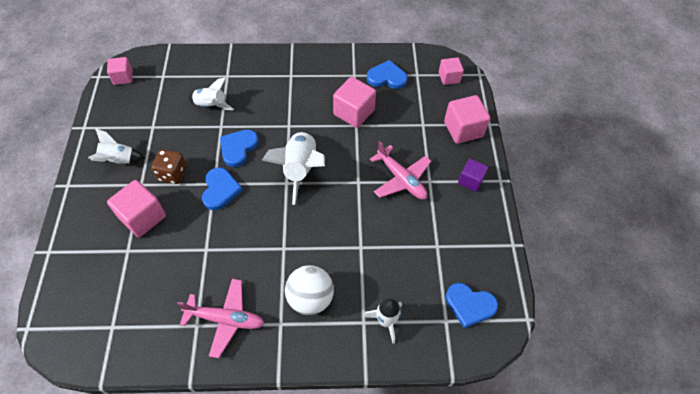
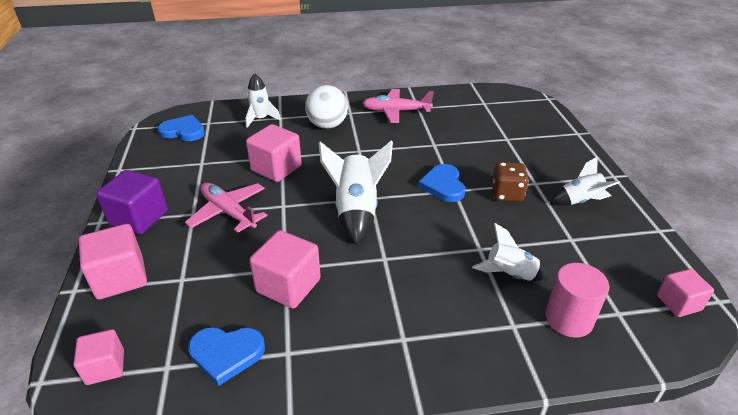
camera: 175 degrees right, 20 degrees down
pink cube [107,180,166,237] -> pink cube moved to [246,124,302,182]
blue heart [220,130,259,167] -> none
purple cube [458,159,488,192] -> purple cube [96,170,168,234], size x1.60
none -> pink cylinder [545,263,609,338]

